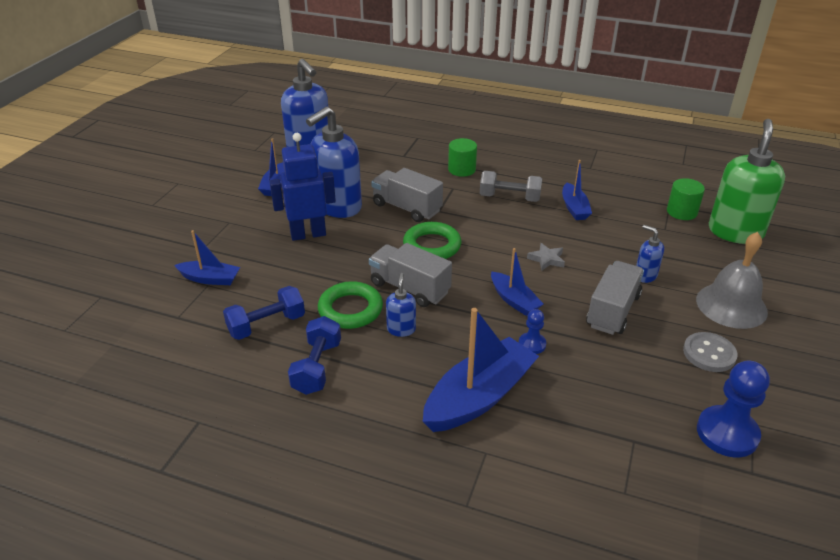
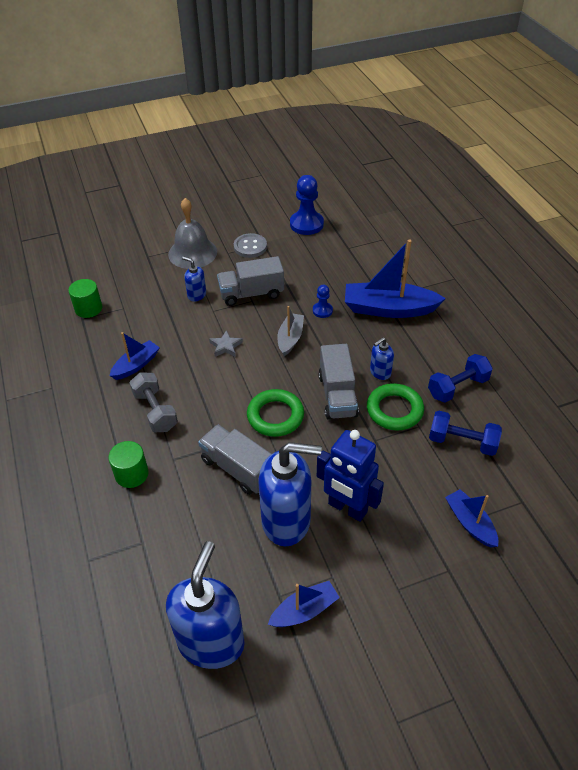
camera: 130 degrees left, 10 degrees up
grey truck [371,168,443,222] -> grey truck turned 135 degrees clockwise [198,424,271,495]
blue boat [491,248,543,316] -> grey boat [277,306,304,356]
blue soap dispenser [636,225,664,283] -> blue soap dispenser turned 120 degrees clockwise [182,256,206,302]
green soap dispenser [709,119,785,244] -> none

